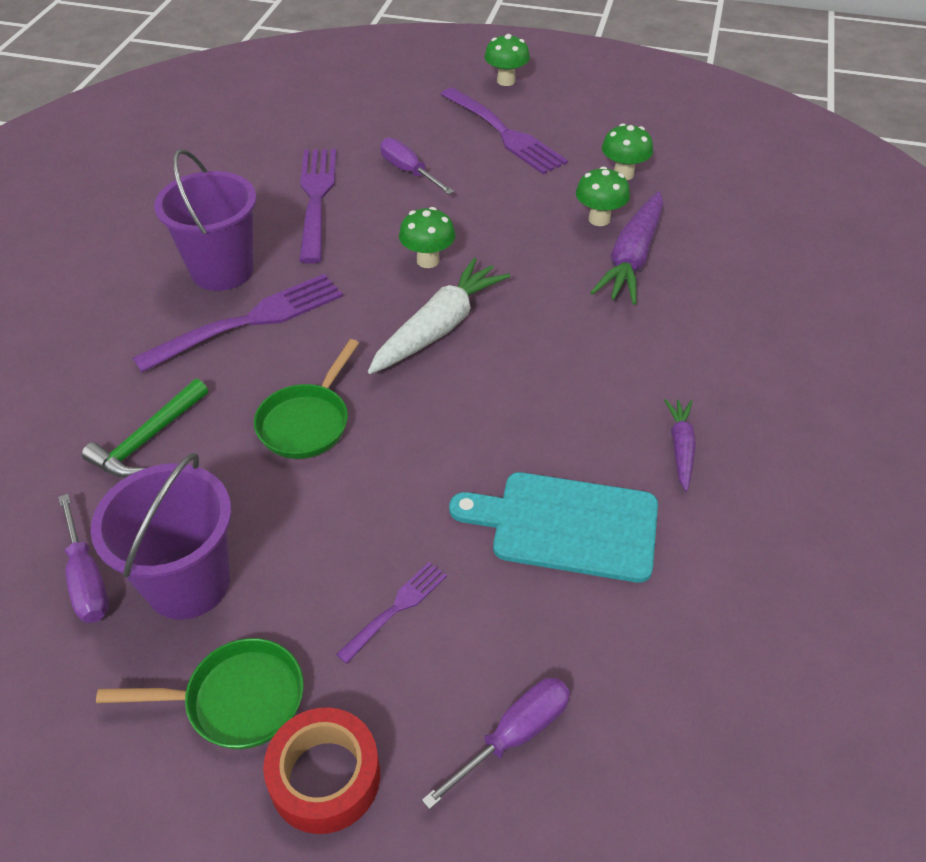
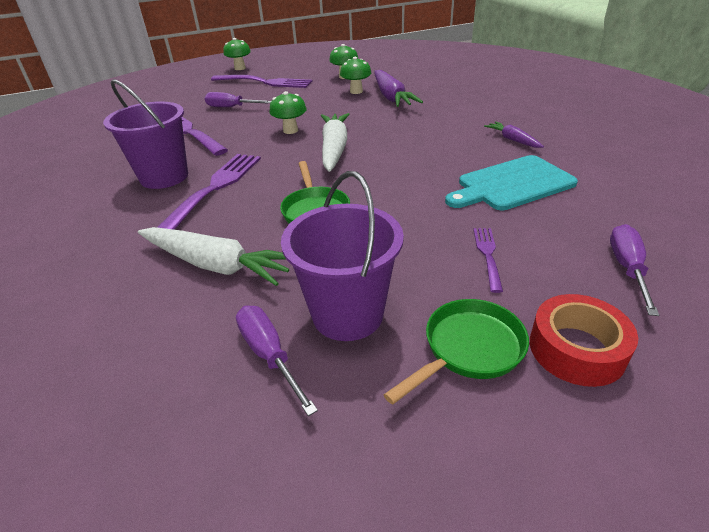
camera: 35 degrees left, 10 degrees down
purple screwdriver [58,494,109,623] -> purple screwdriver turned 150 degrees counterclockwise [236,306,318,416]
green hammer [82,379,208,478] -> white carrot [138,227,289,286]

